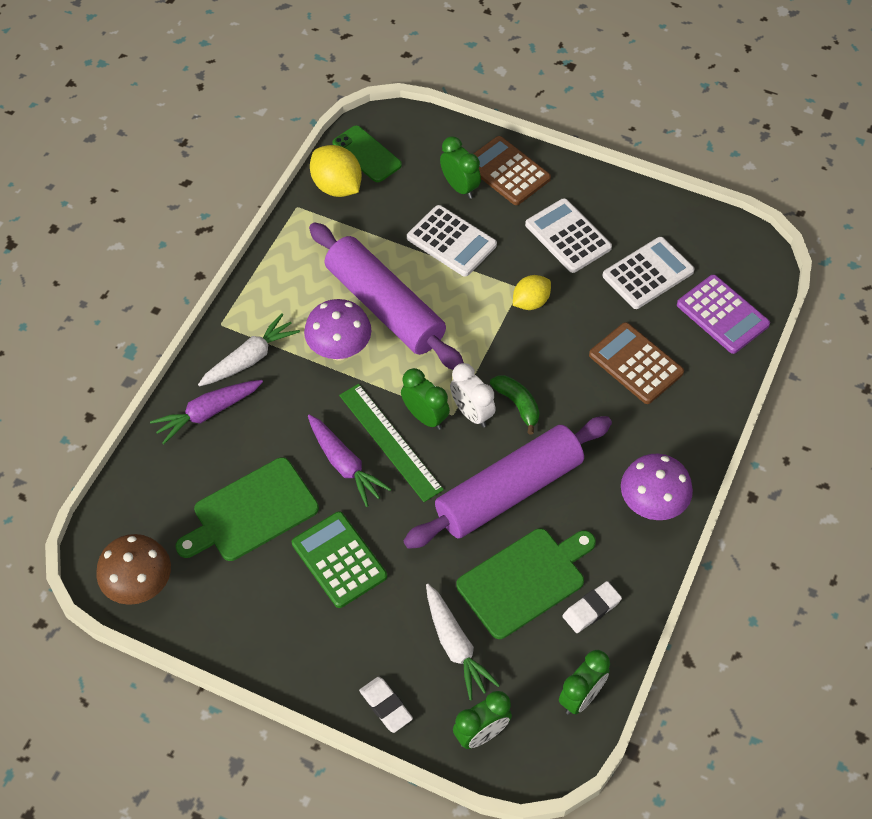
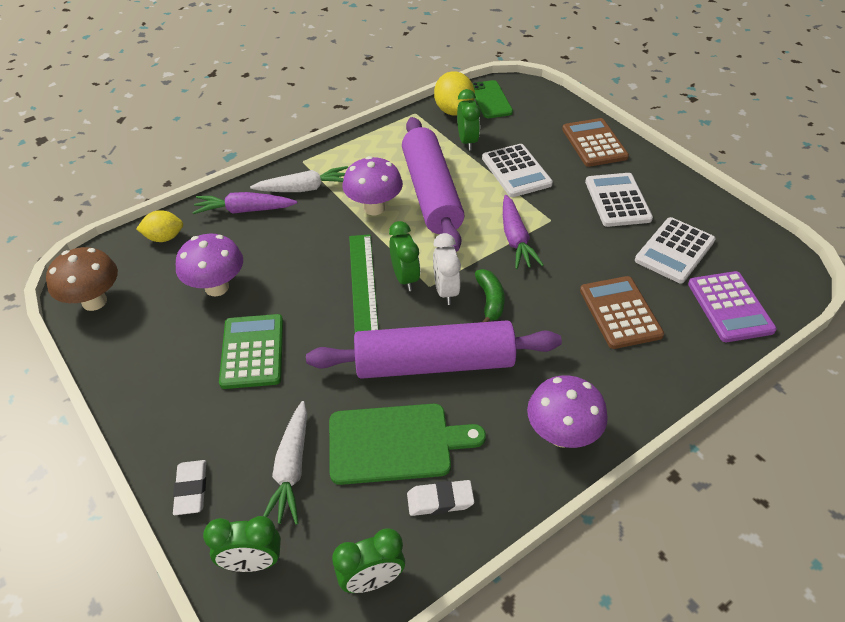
camera: 30 degrees right, 10 degrees down
green cutting board [175,457,319,561] -> purple mushroom [176,234,243,296]
purple carrot [308,414,391,507] -> purple carrot moved to [503,195,544,269]
green clock [440,136,481,199] -> green clock moved to [457,89,480,151]
yellow lemon [513,275,551,310] -> yellow lemon moved to [136,210,183,242]
white calculator [602,237,695,309] -> white calculator turned 135 degrees clockwise [635,217,716,283]

